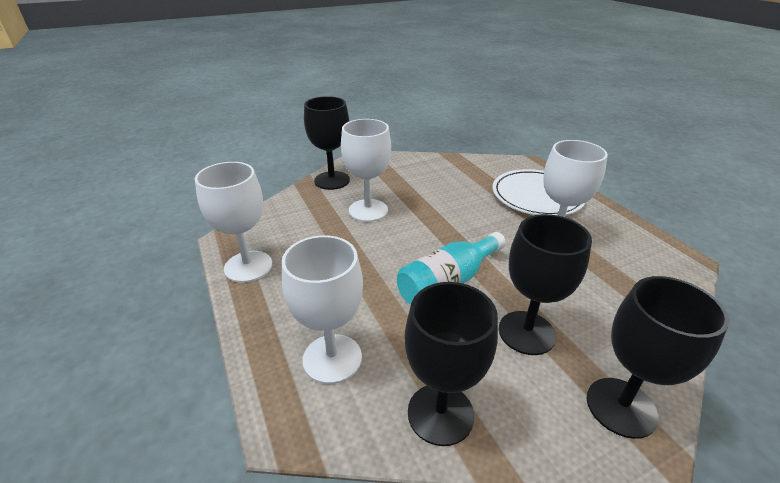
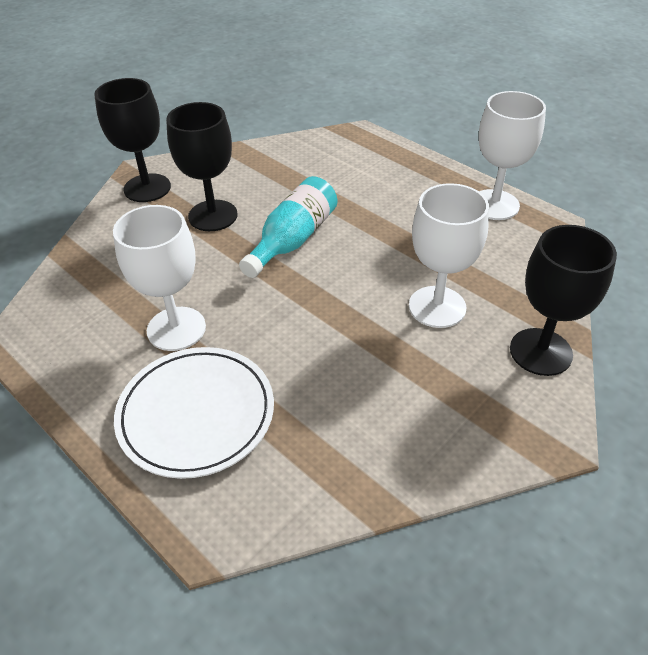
camera: 160 degrees right, 10 degrees up
white goblet [282,235,363,384] -> none
black goblet [404,282,498,446] -> none

